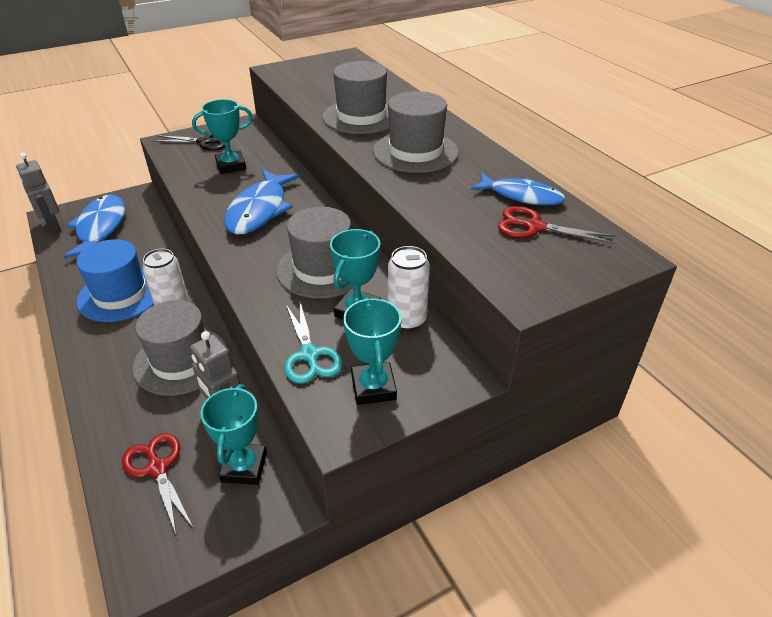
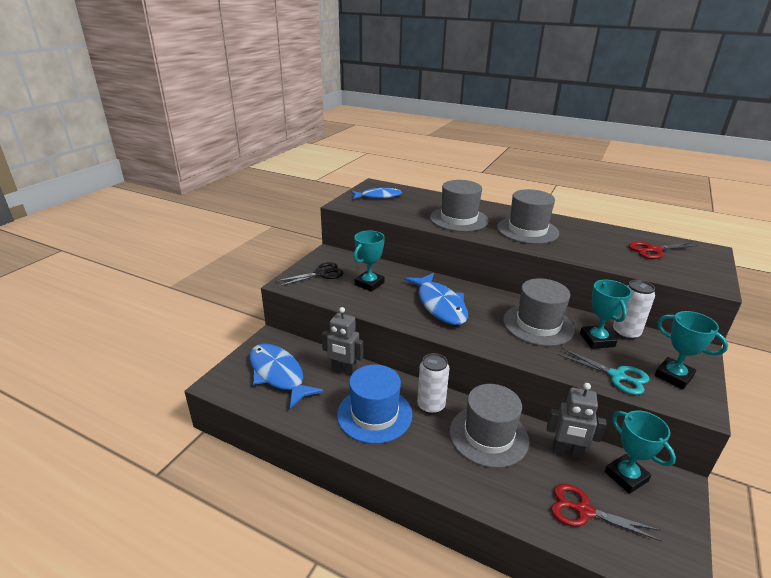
camera: 35 degrees left, 10 degrees down
grey robot [16,153,61,233] -> grey robot moved to [322,307,363,376]
blue fish [471,173,565,205] -> blue fish moved to [351,188,402,199]

